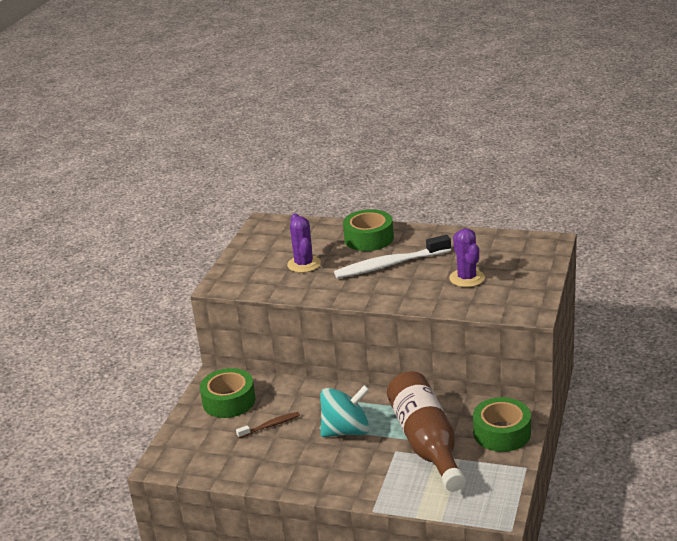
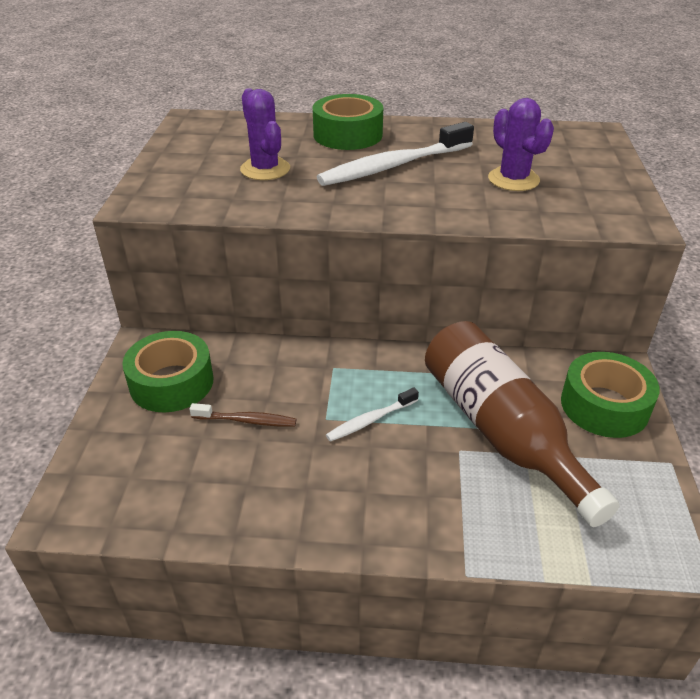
camera: 15 degrees left, 10 degrees up
brown toothbrush [236,412,300,438] -> brown toothbrush turned 45 degrees clockwise [189,403,296,427]
turquoise spinning top [320,385,370,437] -> white toothbrush [326,388,419,442]

